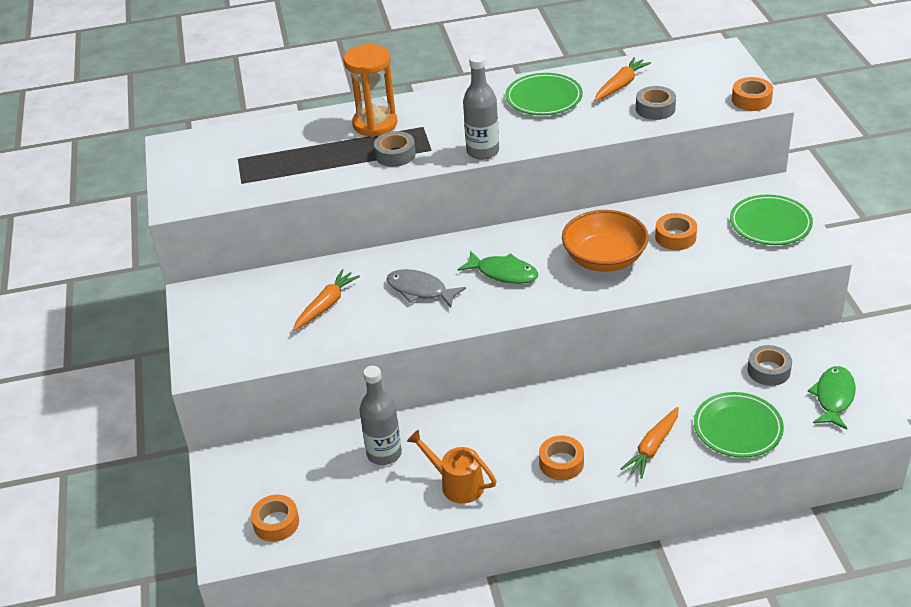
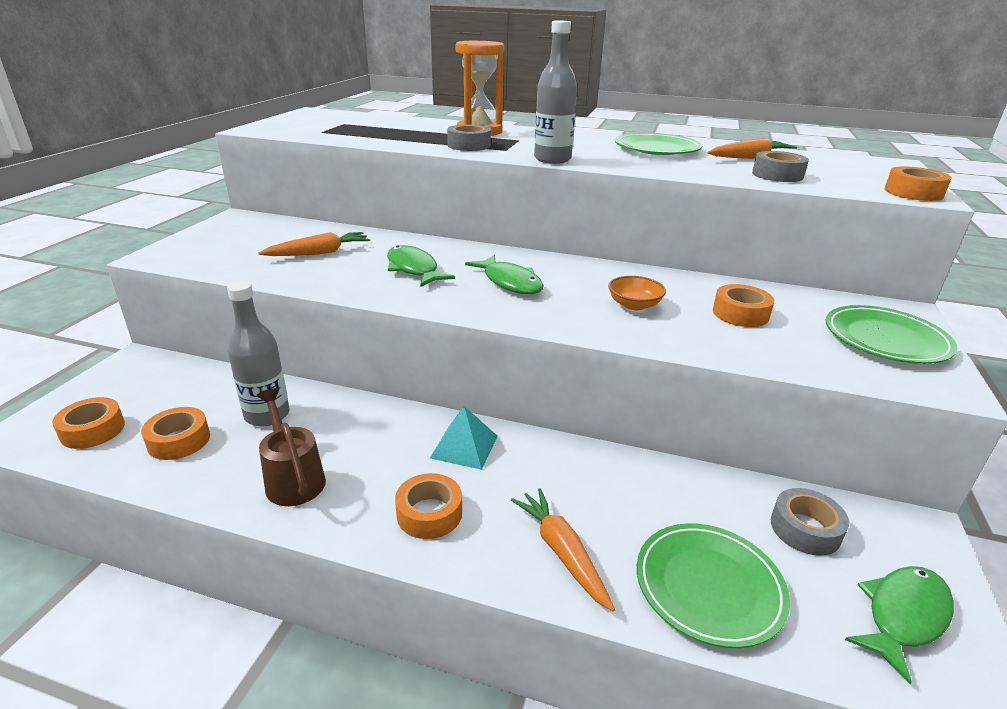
camera: 25 degrees right, 10 degrees down
grey fish [387,269,466,308] -> green fish [387,245,455,287]
orange watering can [407,430,497,504] -> brown watering can [257,388,326,506]
orange bowl [562,210,649,272] -> orange bowl [608,276,666,310], size x0.51
orange carrot [620,407,679,479] -> orange carrot turned 90 degrees clockwise [511,488,615,611]
none -> orange tape [141,407,210,460]
none -> turquoise pyramid [430,406,498,470]

